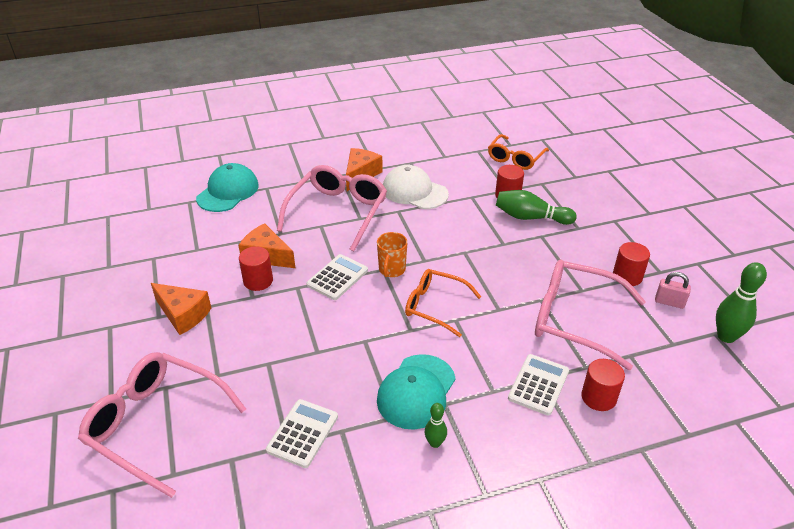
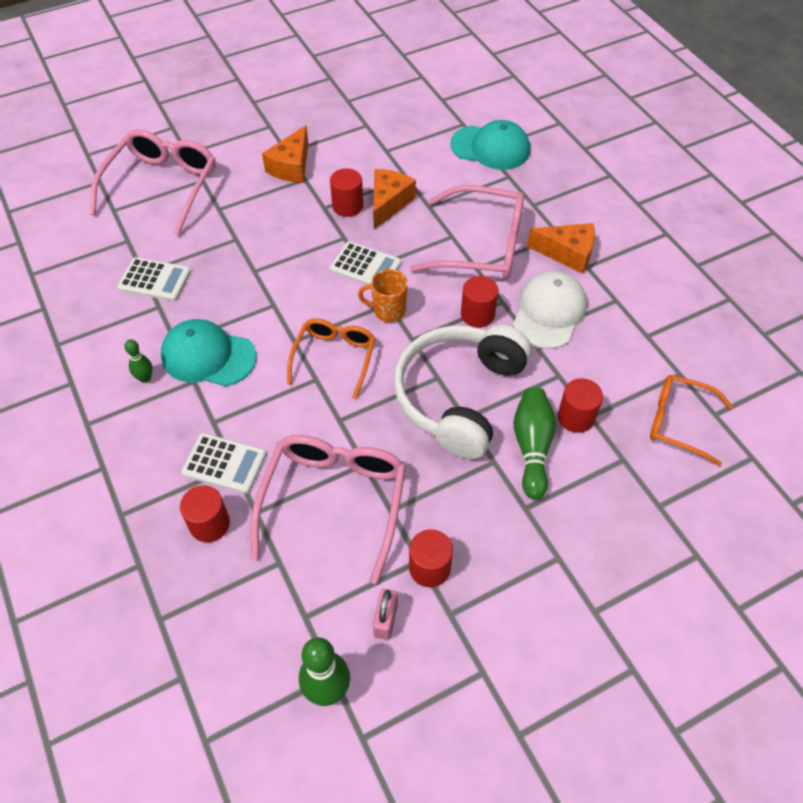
camera: 80 degrees right, 15 degrees up
none -> white headphones [394,325,532,459]
none -> red cylinder [461,276,498,328]

